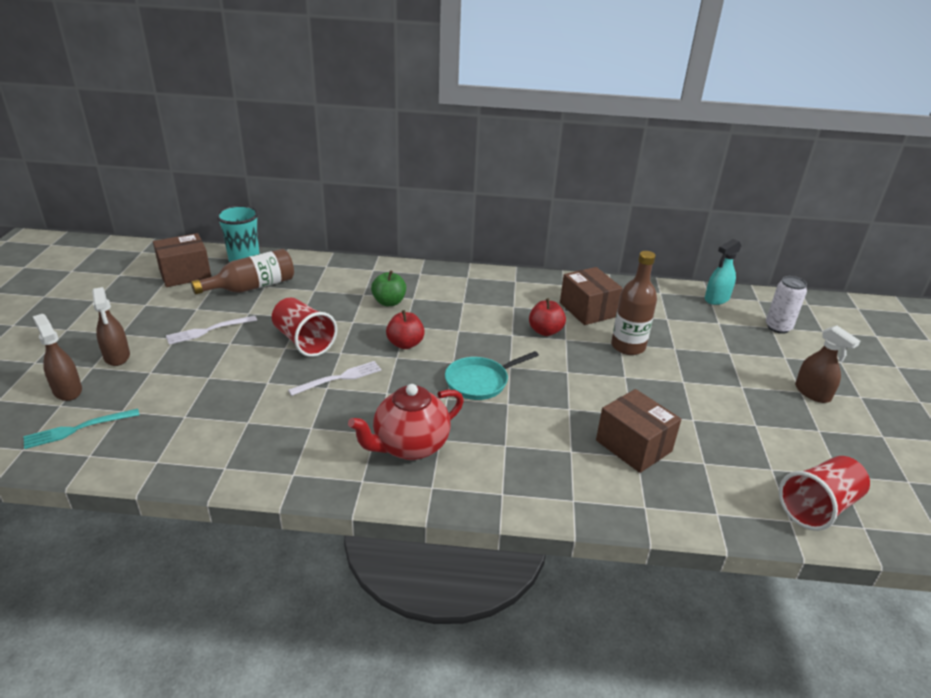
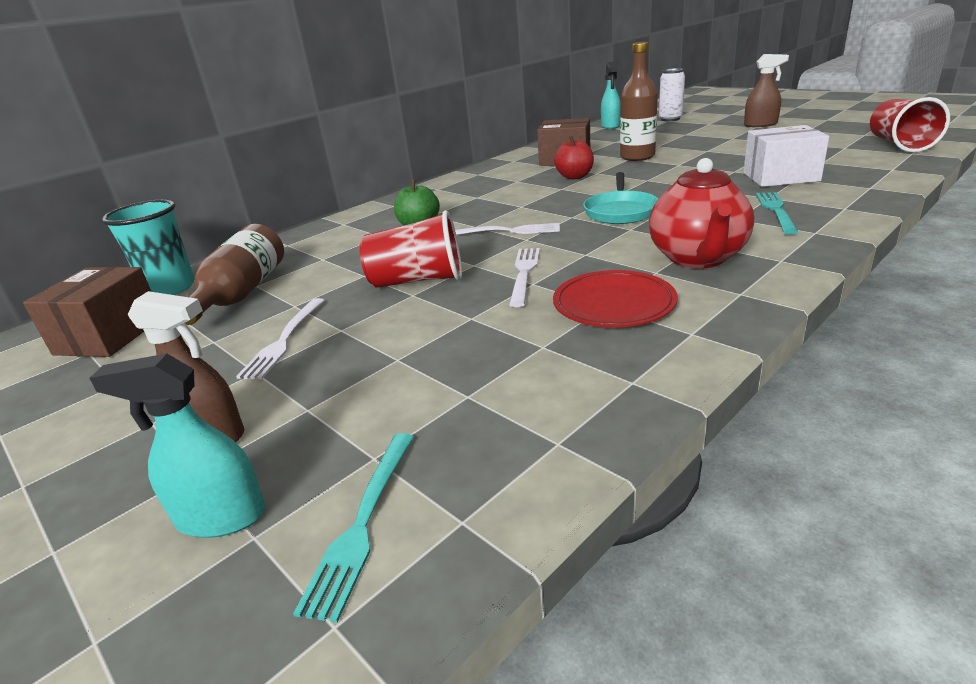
camera: 45 degrees left, 5 degrees down
brown spray bottle [33,314,82,401] -> turquoise spray bottle [89,353,266,538]
red apple [386,310,425,349] -> white fork [455,223,560,235]
brown box [596,389,681,473] -> white box [743,125,829,187]
none -> red plate [553,270,678,327]
none -> turquoise fork [756,192,798,234]

